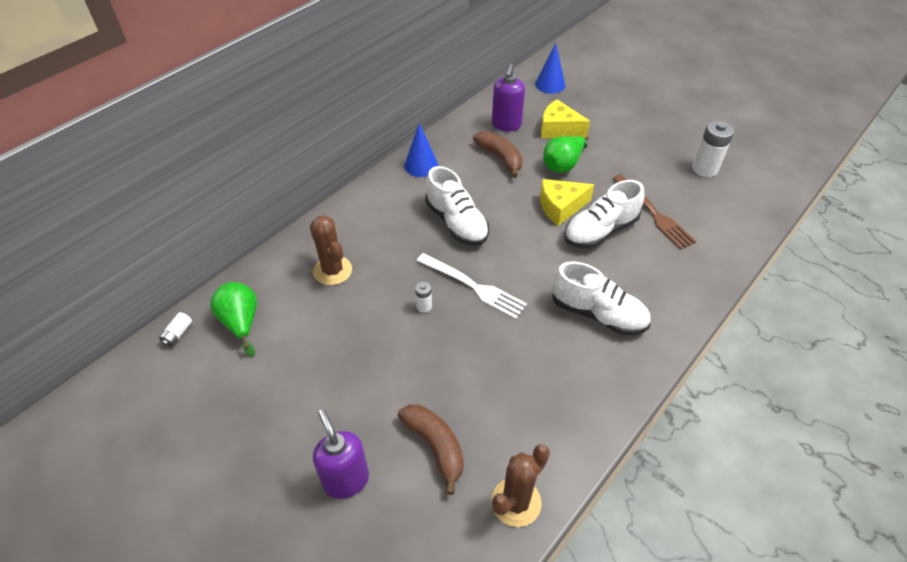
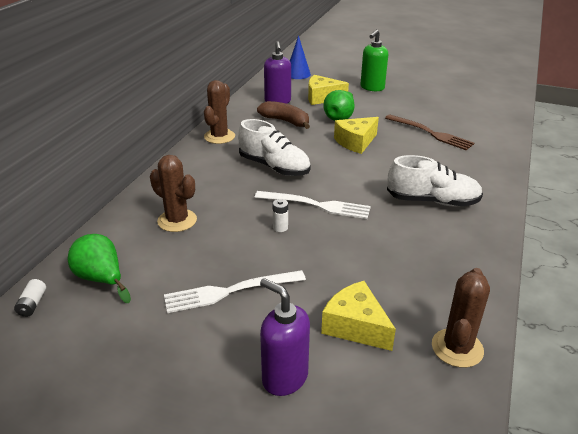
camera: 20 degrees left, 15 degrees down
brown banana [398,405,464,495] -> yellow cheese [321,281,396,351]
blue cone [404,123,438,177] -> brown cactus [204,80,235,144]
white shoe [564,180,645,248] -> none
white battery [692,120,734,177] -> none
none -> white fork [164,270,306,313]
none -> green soap dispenser [360,30,388,91]

